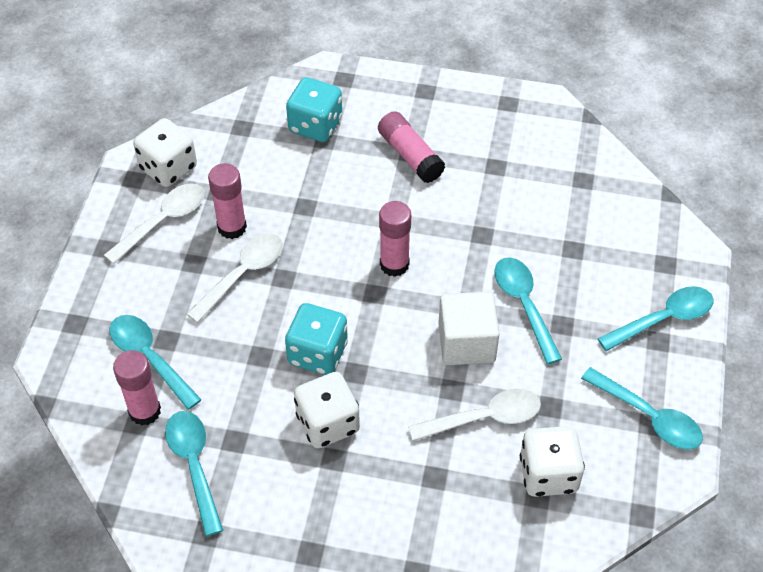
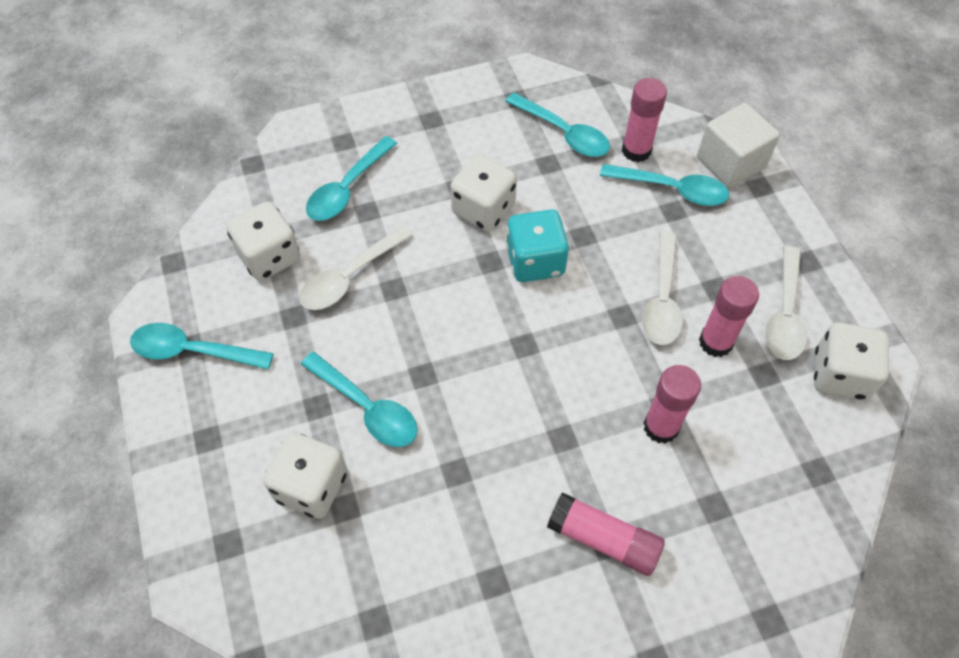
camera: 150 degrees right, 5 degrees up
turquoise dice [286,77,342,142] -> none
pink glue stick [379,201,411,277] -> pink glue stick moved to [644,365,701,444]
white cube [438,292,500,365] -> white cube moved to [697,103,780,188]
turquoise spoon [597,286,713,351] -> turquoise spoon moved to [306,136,397,221]
none -> white dice [263,432,347,518]

